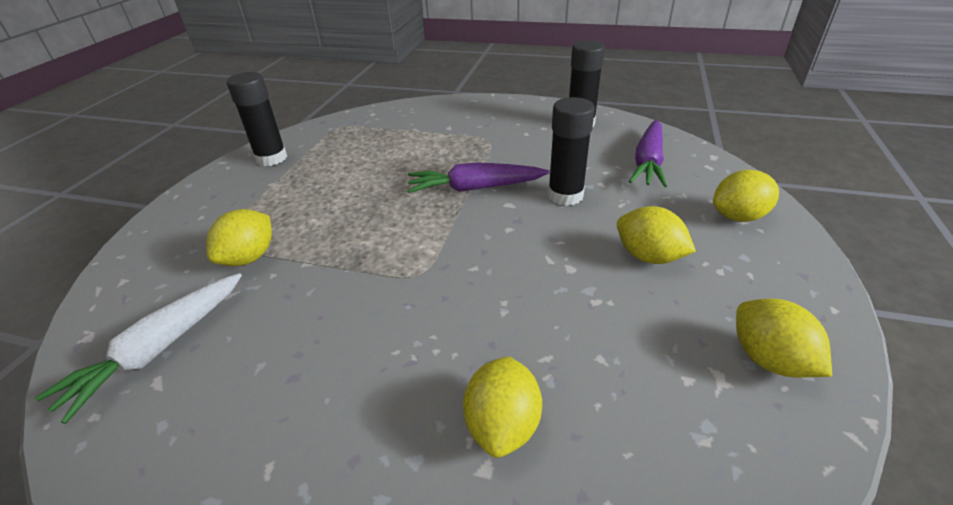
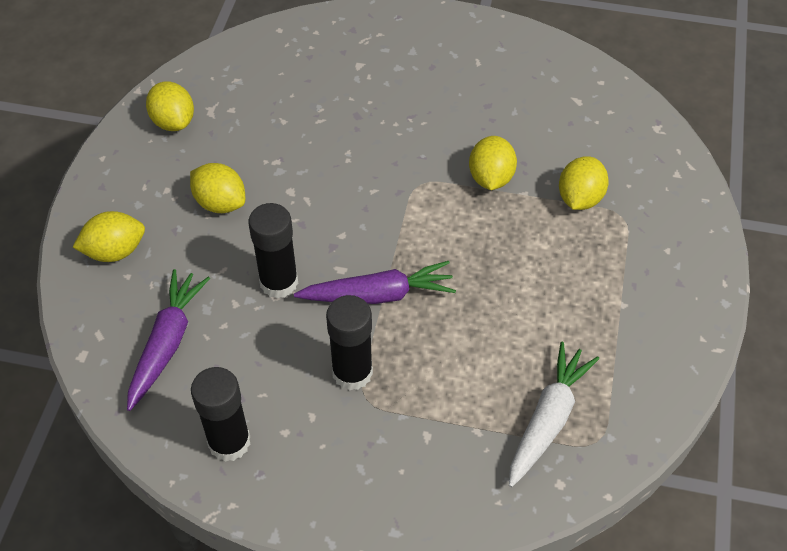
camera: 175 degrees right, 15 degrees up
white carrot [35,273,242,424] -> white carrot moved to [509,342,599,487]
black glue stick [227,72,287,166] -> black glue stick moved to [326,295,373,390]
yellow lemon [463,356,542,458] -> yellow lemon moved to [469,136,517,190]

